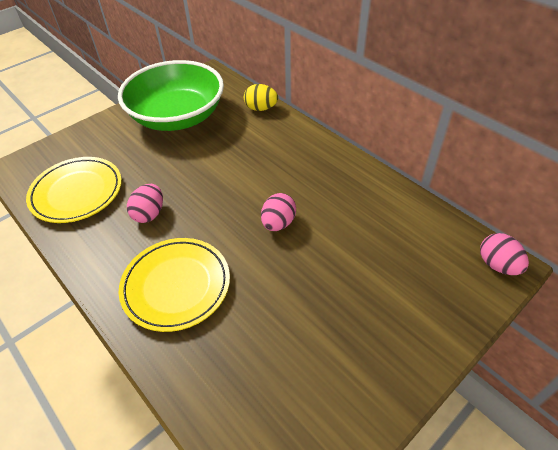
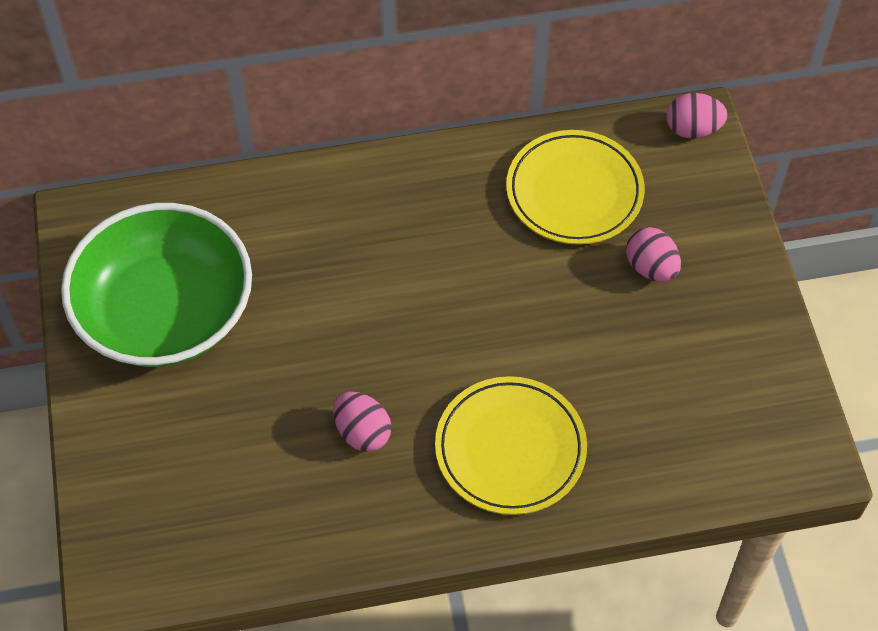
camera: 60 degrees left, 10 degrees up
yellow plate [26,157,122,223] -> yellow plate moved to [506,130,645,245]
yellow egg [244,84,278,111] -> none
pink egg [261,193,296,231] -> pink egg moved to [626,227,681,282]

